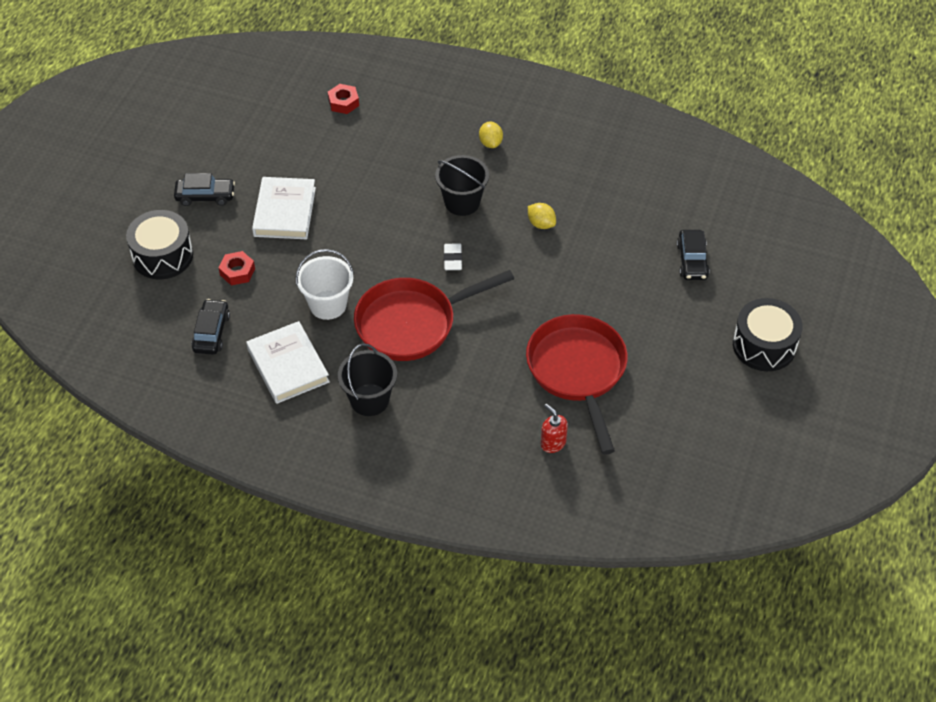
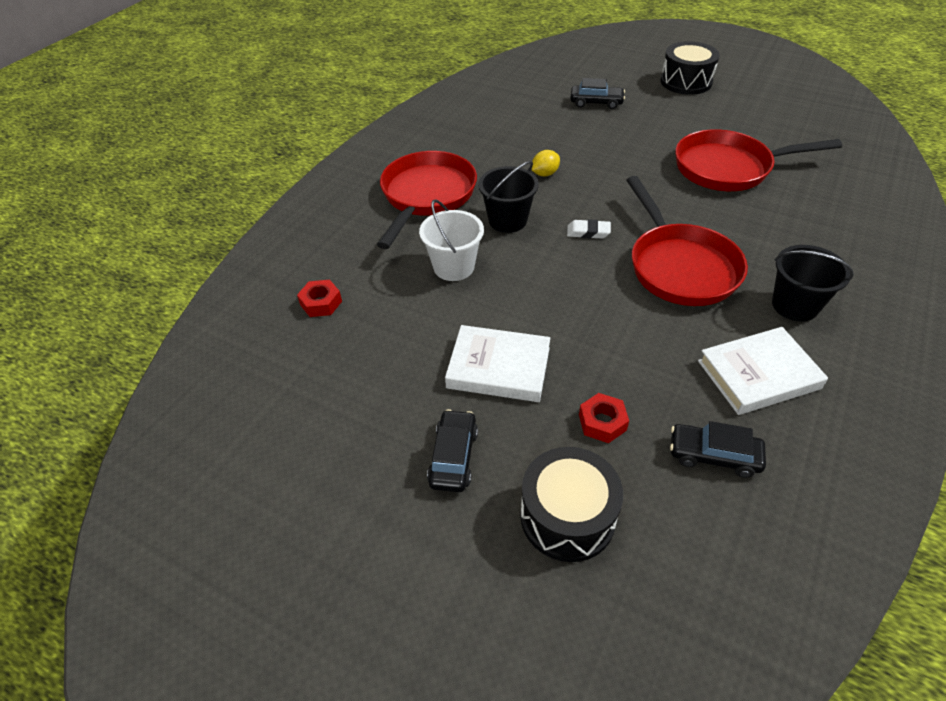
camera: 80 degrees left, 5 degrees down
white bucket [296,249,354,320] -> white bucket moved to [419,200,484,281]
yellow lemon [479,122,503,148] -> red pan [377,151,477,249]
red soap dispenser [541,404,568,453] -> none

